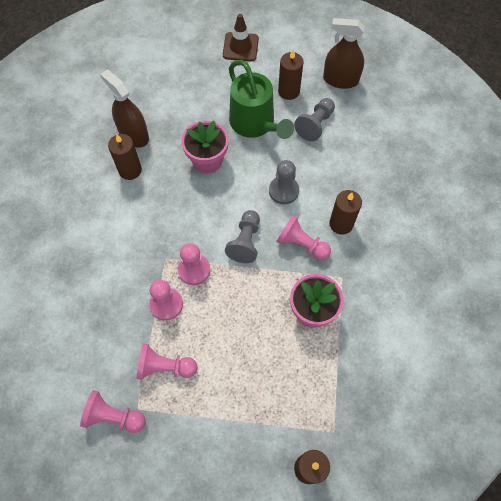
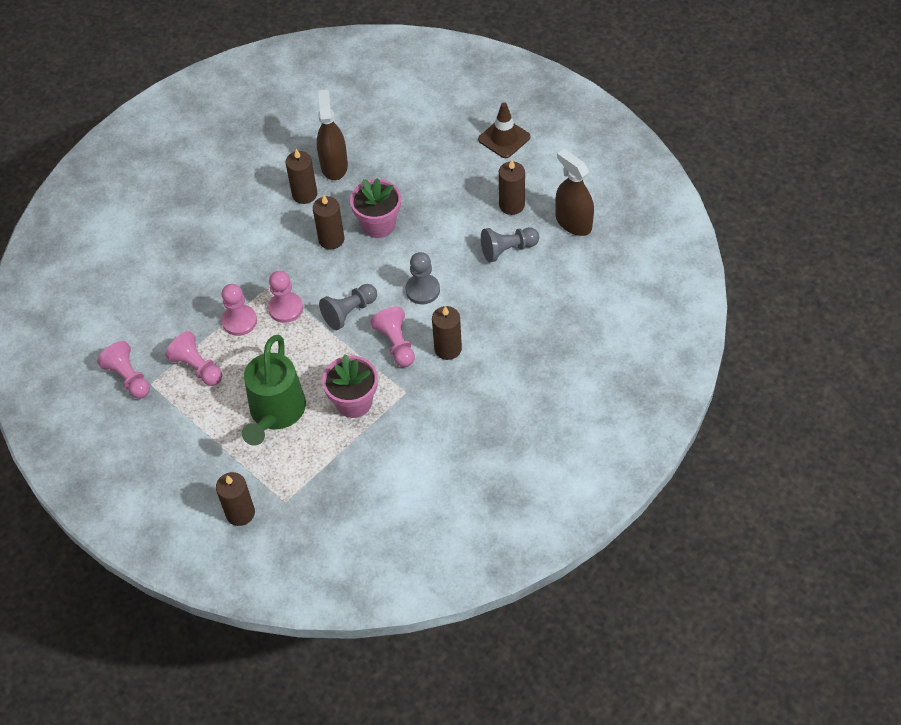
camera: 40 degrees right, 10 degrees down
green watering can [229,60,294,139] -> green watering can moved to [242,335,306,446]
none -> brown candle [313,195,344,250]

